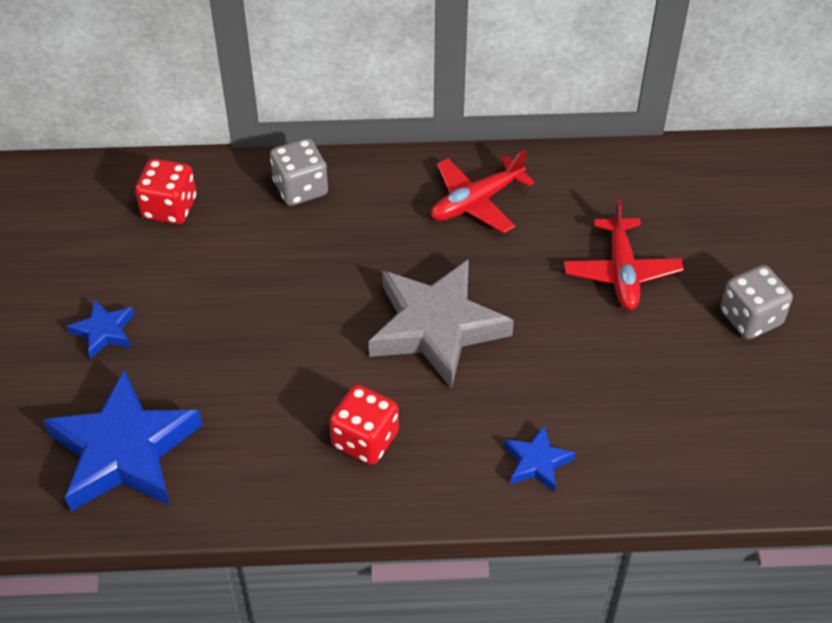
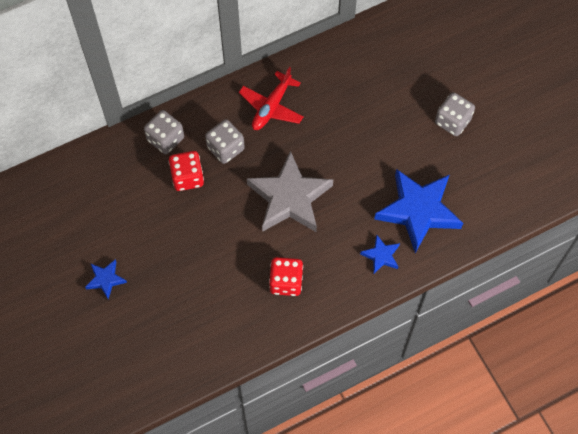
camera: 25 degrees left, 15 degrees up
blue star [43,369,202,511] -> blue star moved to [374,169,463,253]
red dice [135,159,196,224] -> red dice moved to [169,151,204,191]
red plane [564,199,684,310] -> none
none -> grey dice [205,119,245,164]

